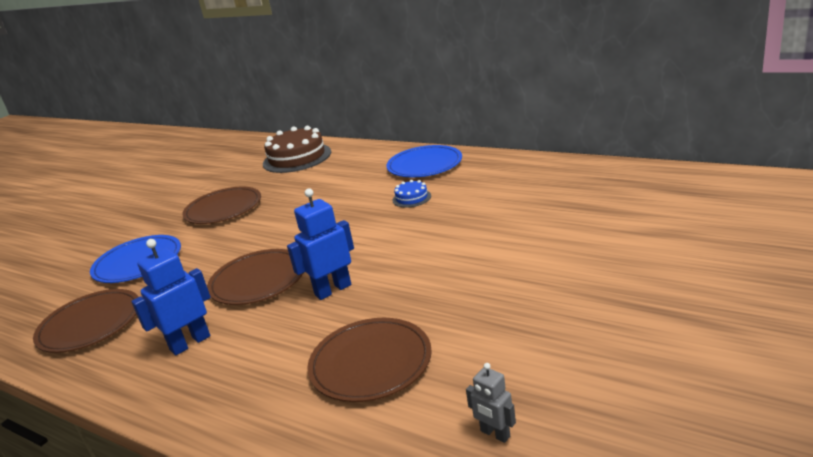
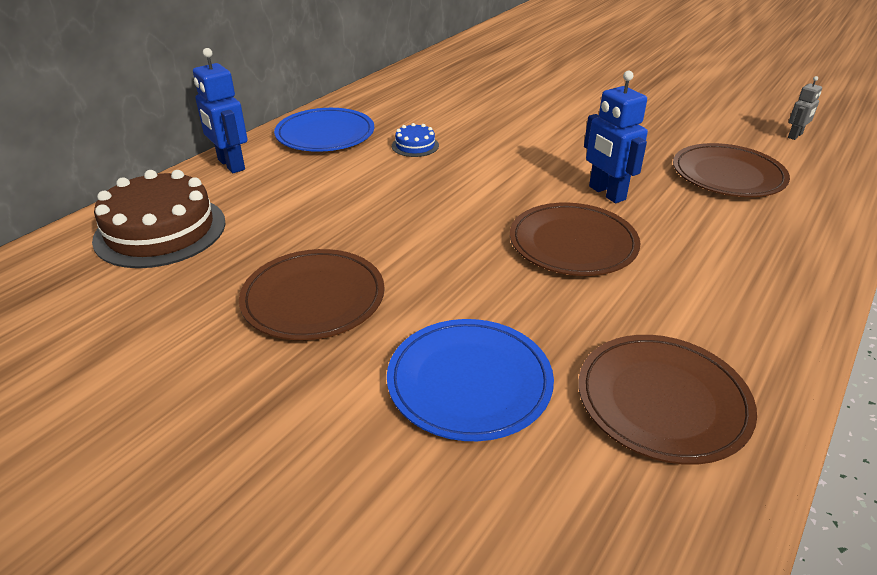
camera: 90 degrees left, 10 degrees up
blue robot [131,239,211,356] -> blue robot moved to [193,48,248,173]

